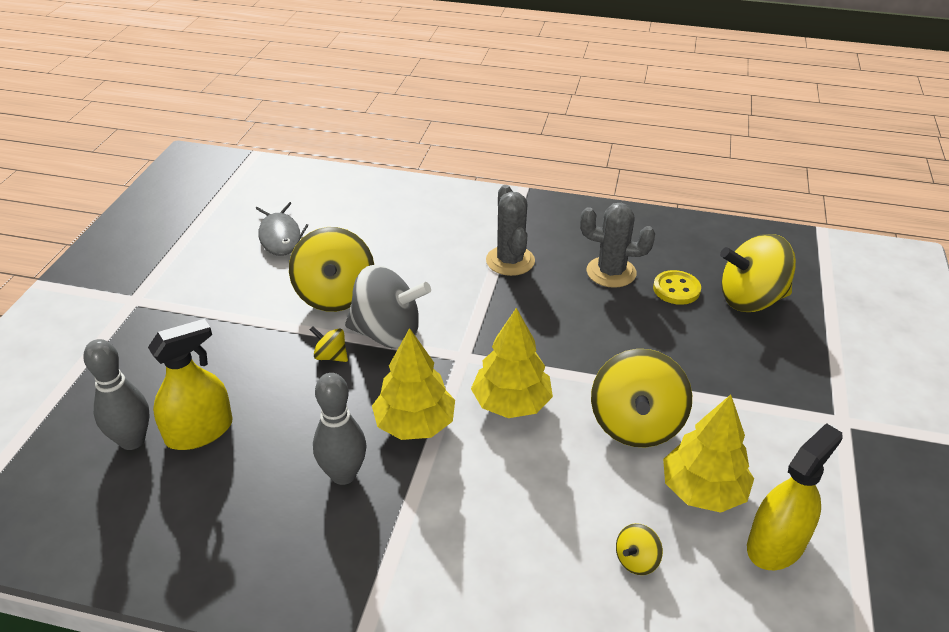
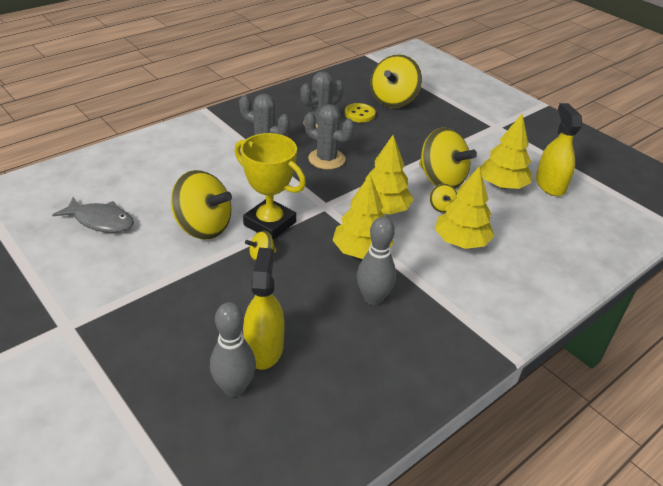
camera: 55 degrees left, 0 degrees up
grey spinning top [345,265,431,348] -> yellow trophy [234,133,306,240]
yellow spinning top [616,523,663,575] -> yellow spinning top moved to [430,184,457,213]
none -> grey cactus [304,104,354,170]
none -> yellow tree [435,166,494,249]

